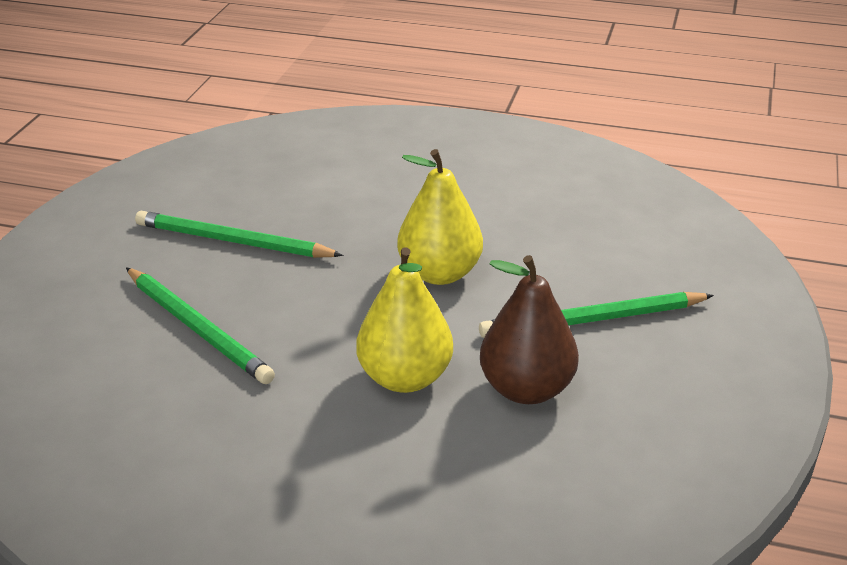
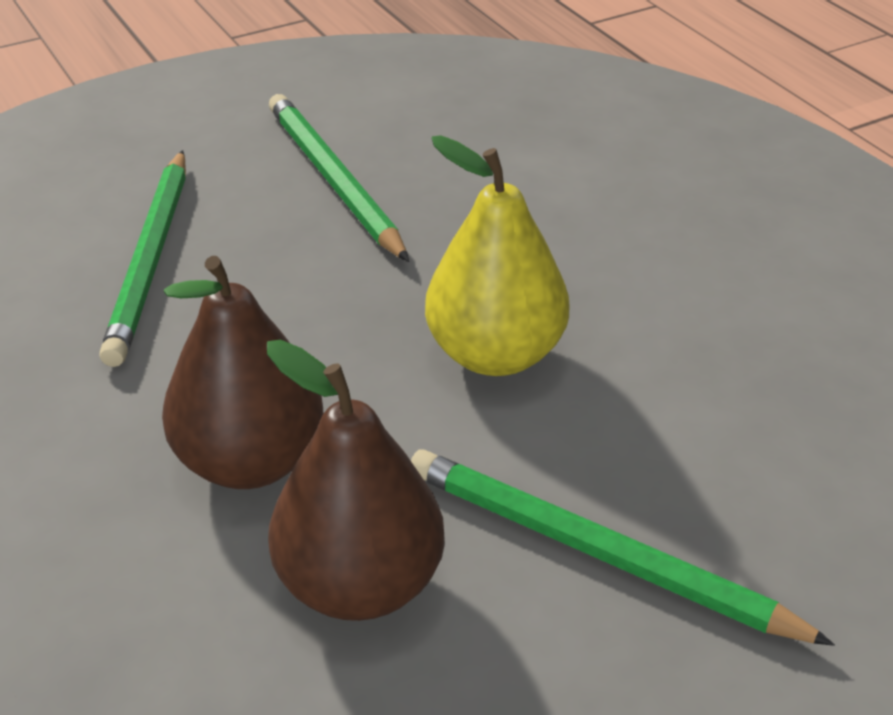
camera: 45 degrees right, 5 degrees up
yellow pear [356,247,453,393] -> brown pear [162,256,323,489]

